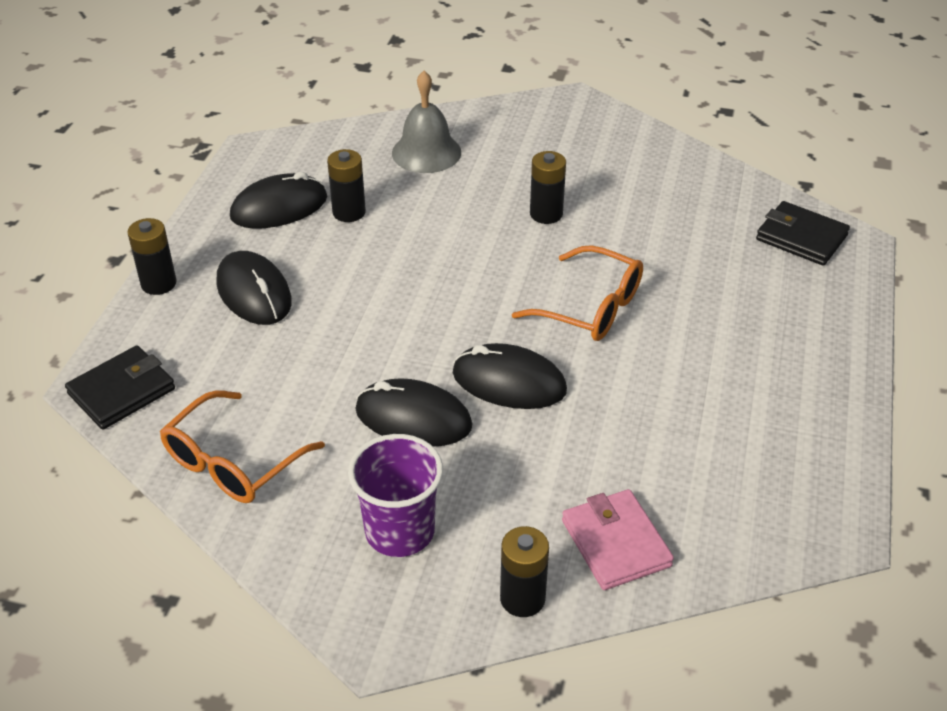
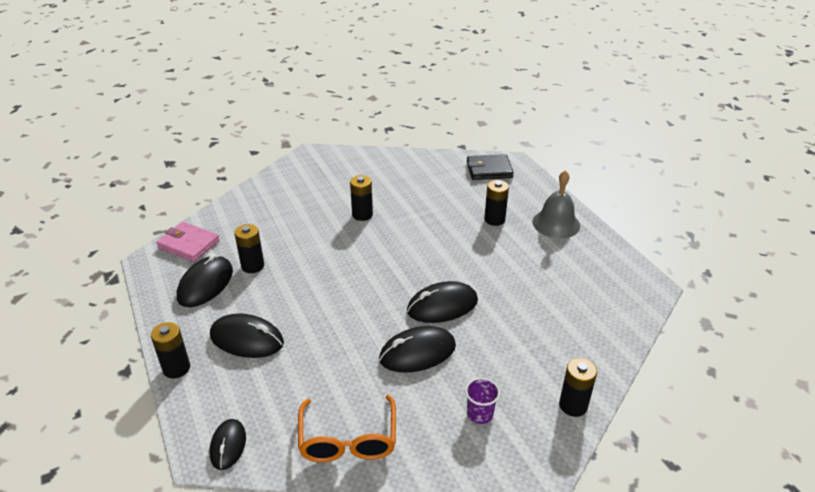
camera: 40 degrees left, 5 degrees down
black wallet [65,345,175,430] -> black mouse [210,419,246,470]
purple cup [348,434,443,557] -> purple cup [465,378,500,424], size x0.57
grey bell [392,71,461,173] -> grey bell moved to [533,170,580,239]
orange glasses [512,245,643,341] -> none
pink wallet [562,489,674,590] -> pink wallet moved to [156,222,220,262]
none -> black battery [484,180,509,226]

